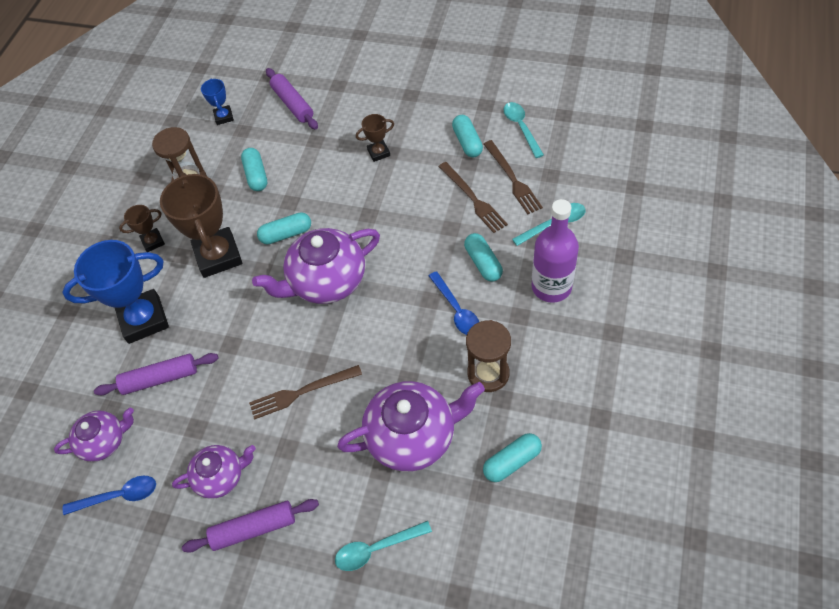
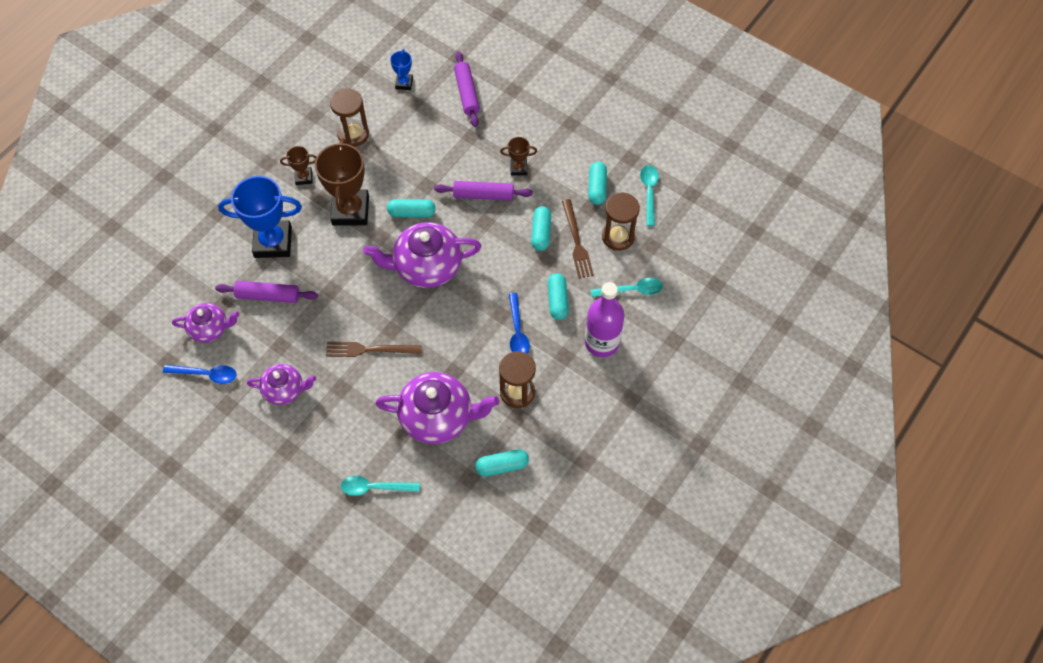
camera: 15 degrees right, 5 degrees up
purple rolling pin [182,499,319,553] -> purple rolling pin moved to [434,181,533,201]
turquoise capsule [241,148,267,191] -> turquoise capsule moved to [531,206,551,251]
brown fork [484,140,543,214] -> brown hourglass [602,192,640,251]

